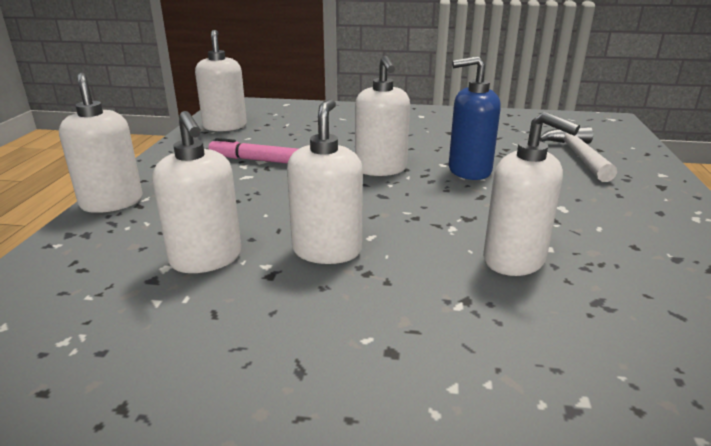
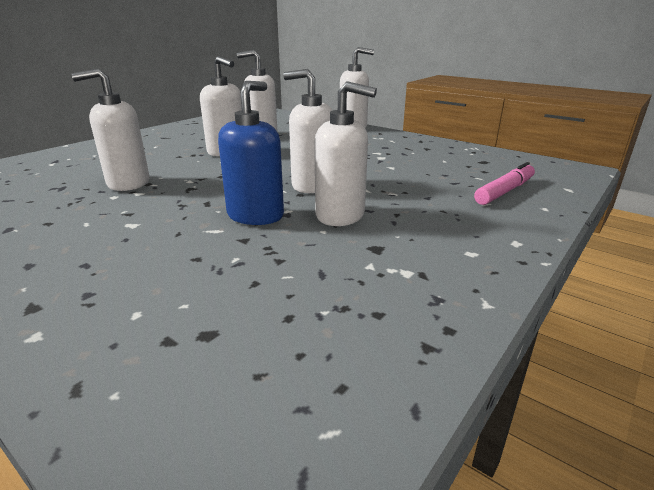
camera: 120 degrees right, 0 degrees up
white soap dispenser [195,30,247,132] -> white soap dispenser moved to [314,81,377,226]
pink marker [208,138,298,164] -> pink marker moved to [474,162,535,205]
white hammer [540,126,617,182] -> none

